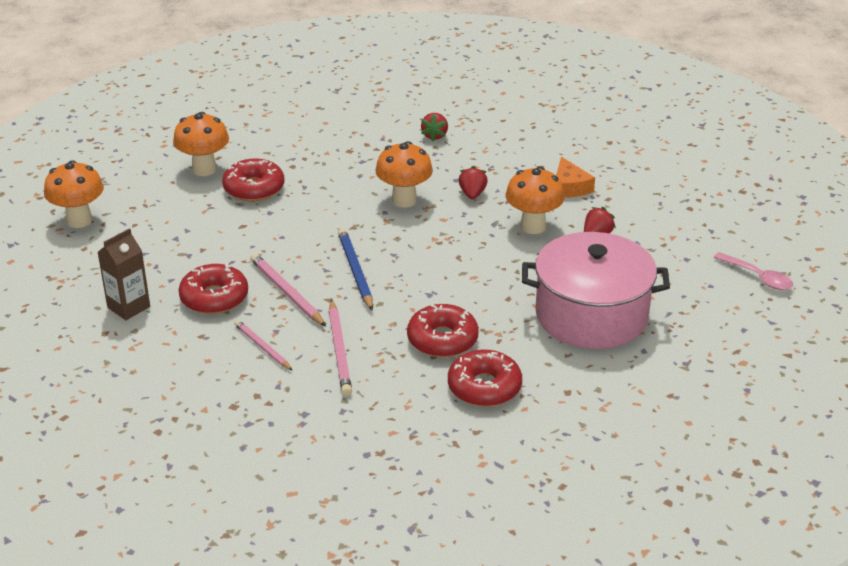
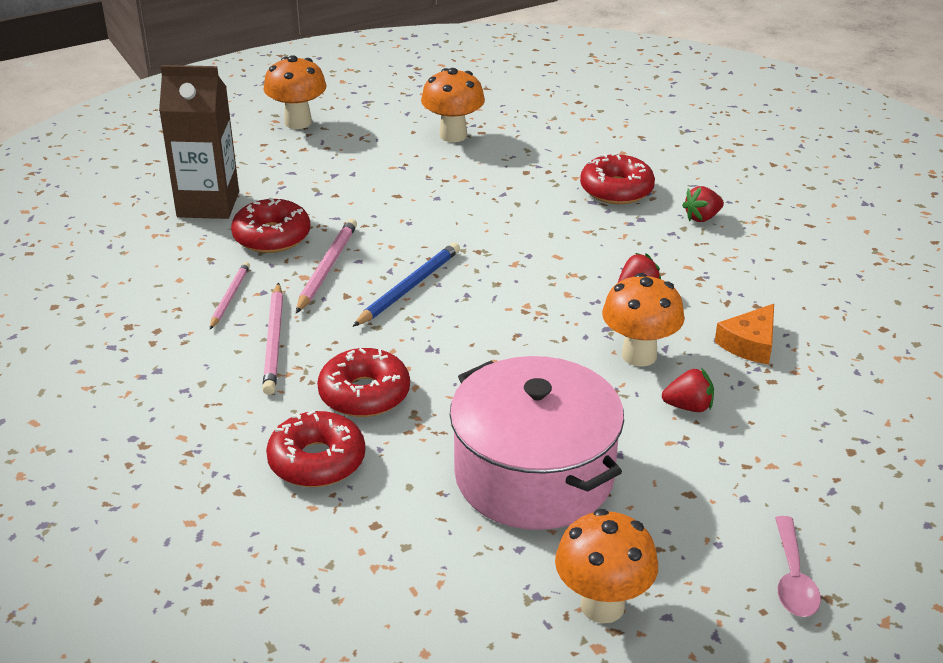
camera: 50 degrees right, 0 degrees up
brown carton [98,228,150,320] -> brown carton [159,65,239,219], size x1.58
red donut [222,158,284,201] -> red donut moved to [580,153,655,204]
pink pencil [329,299,352,396] -> pink pencil turned 45 degrees counterclockwise [262,283,283,395]
orange mushroom [376,141,433,208] -> orange mushroom moved to [555,509,658,623]

